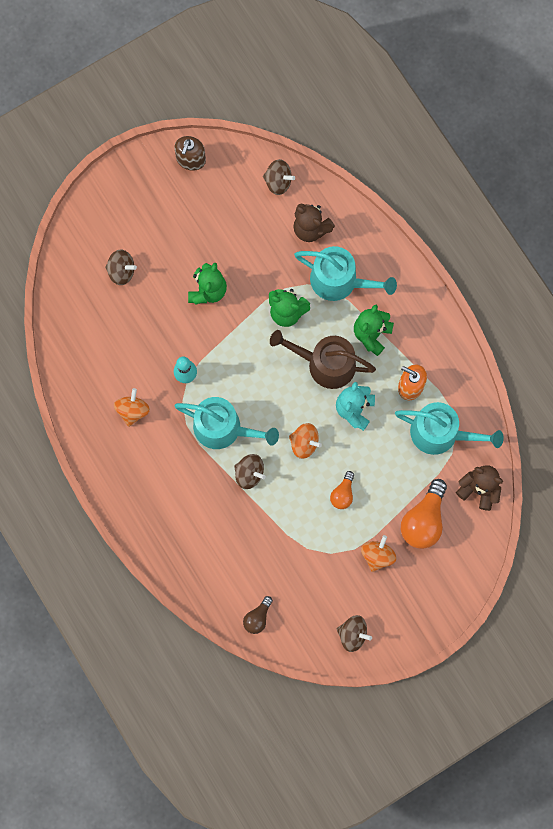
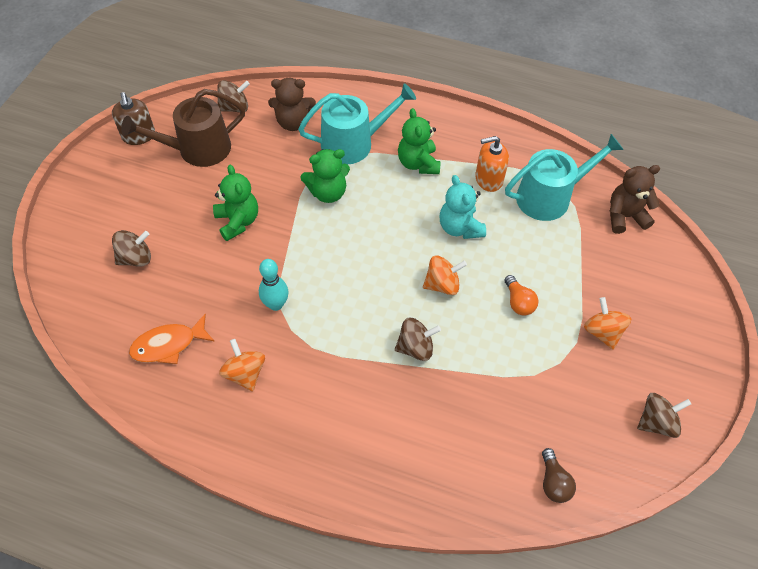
camera: 40 degrees left, 20 degrees down
turquoise watering can [175,397,279,449] -> none
brown watering can [270,330,376,389] -> brown watering can moved to [121,89,245,167]
orange light bulb [401,479,447,549] -> none
none -> orange fish [129,314,215,364]

